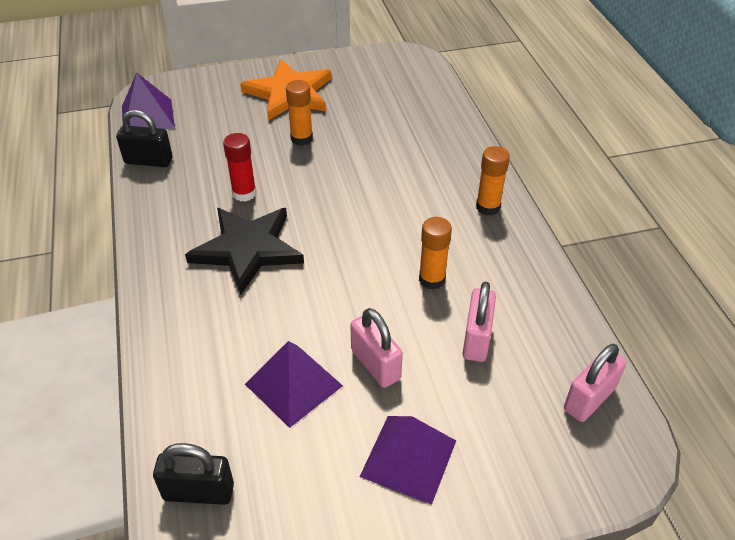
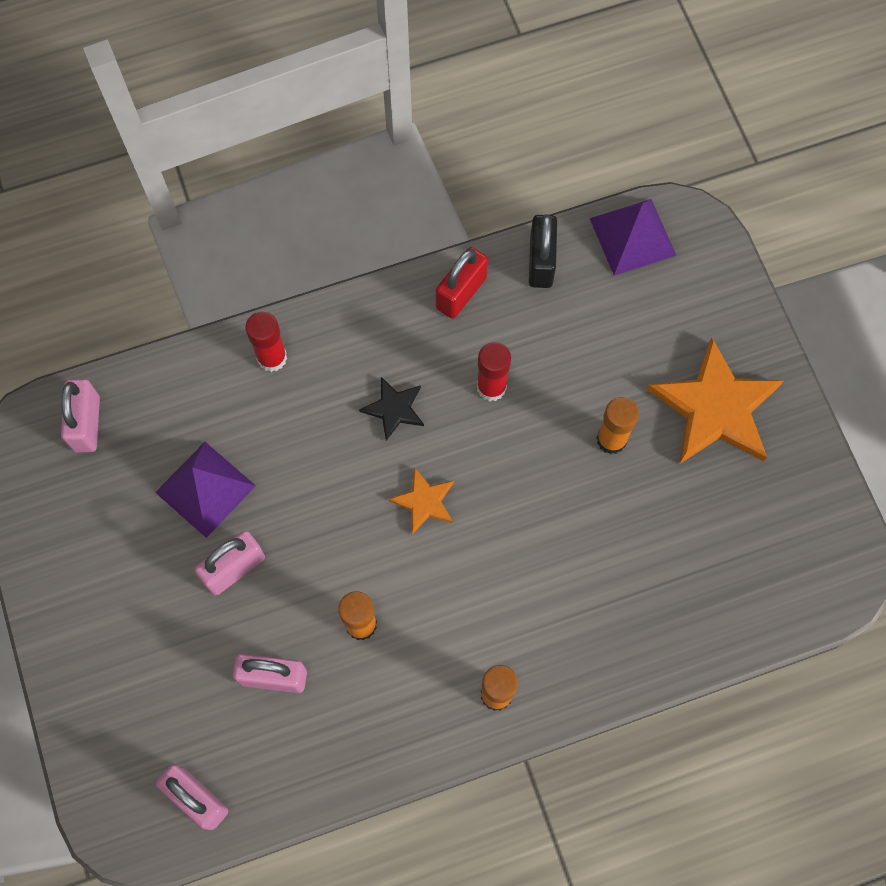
camera: 85 degrees right, 25 degrees up
black padlock [153,443,234,505] -> pink padlock [61,379,100,452]
black star [185,208,304,295] -> black star [359,377,424,441], size x0.49
purple pyramid [360,416,456,505] -> none
none -> red glue stick [245,311,287,372]
none -> orange star [389,467,454,534]
none -> red padlock [436,247,488,319]

